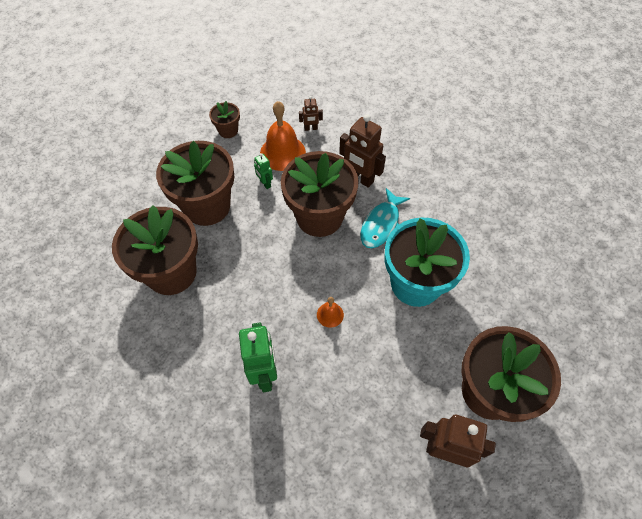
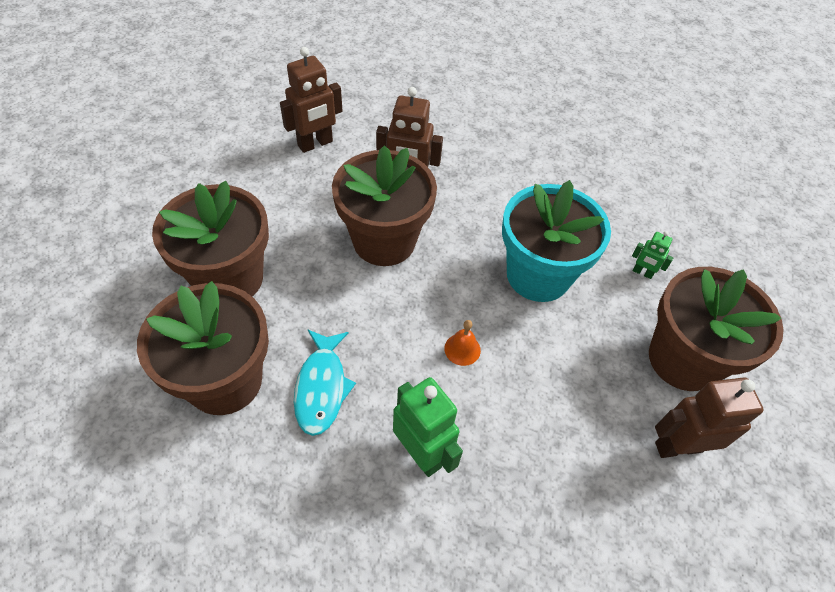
camera: 30 degrees left, 5 degrees down
brown flower pot [209,101,240,138] -> none
green robot [254,153,273,189] -> green robot moved to [632,231,673,279]
orange bell [260,101,306,171] -> none
brown robot [299,96,323,131] -> brown robot [280,47,342,153], size x1.93
turquoise fish [361,188,410,248] -> turquoise fish moved to [294,329,356,436]

